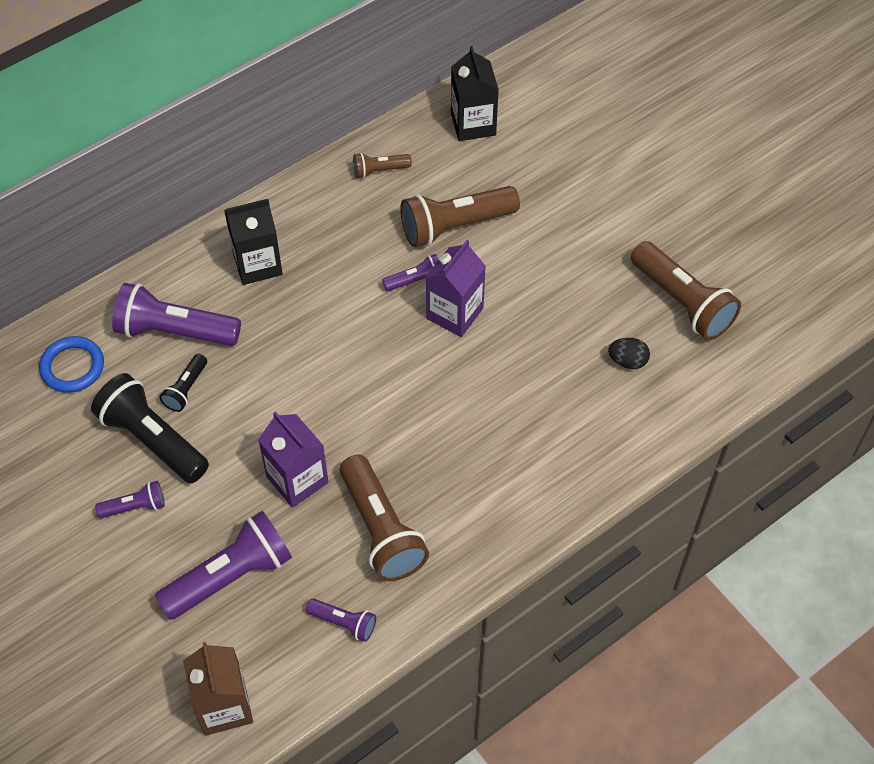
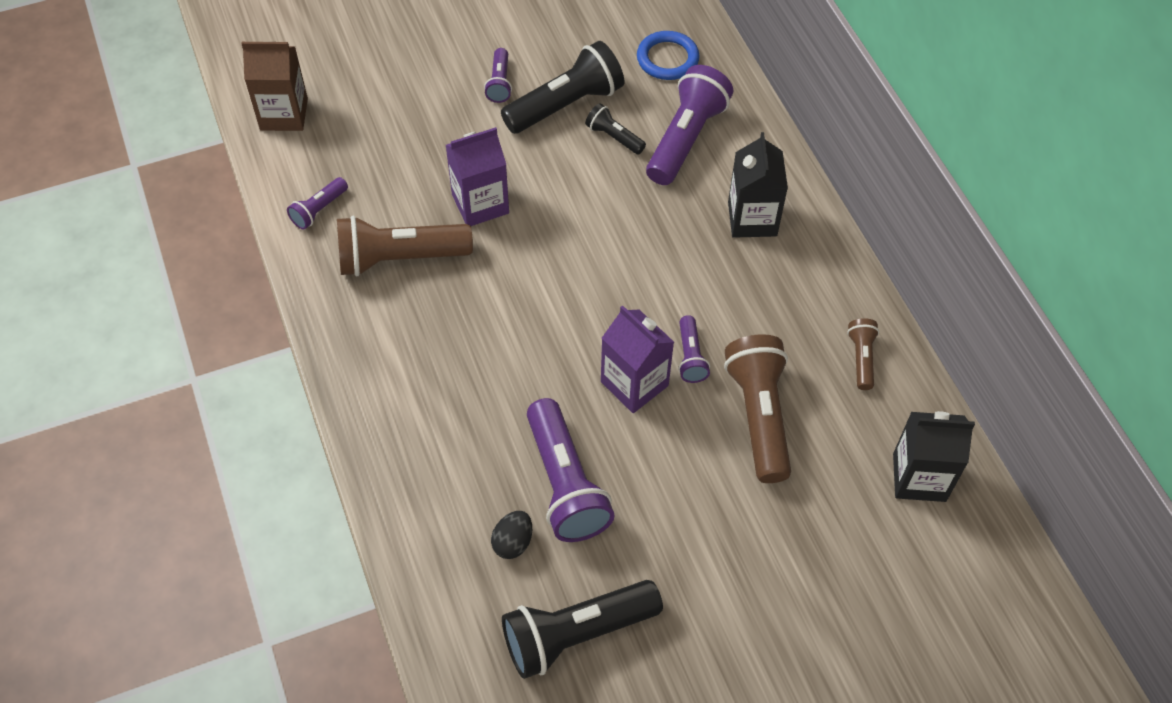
camera: 105 degrees right, 0 degrees up
purple flashlight [155,511,292,620] -> purple flashlight moved to [527,398,615,542]
brown flashlight [631,241,741,340] -> black flashlight [502,580,663,679]

